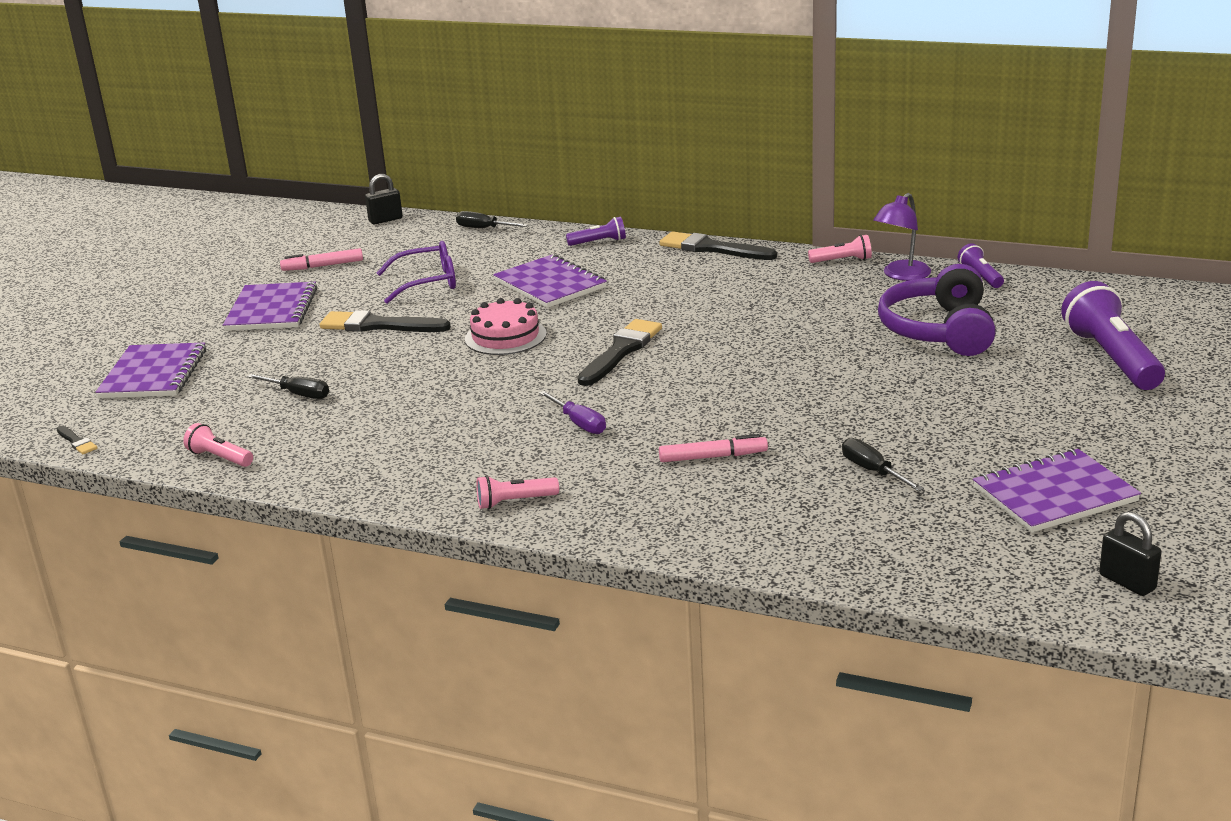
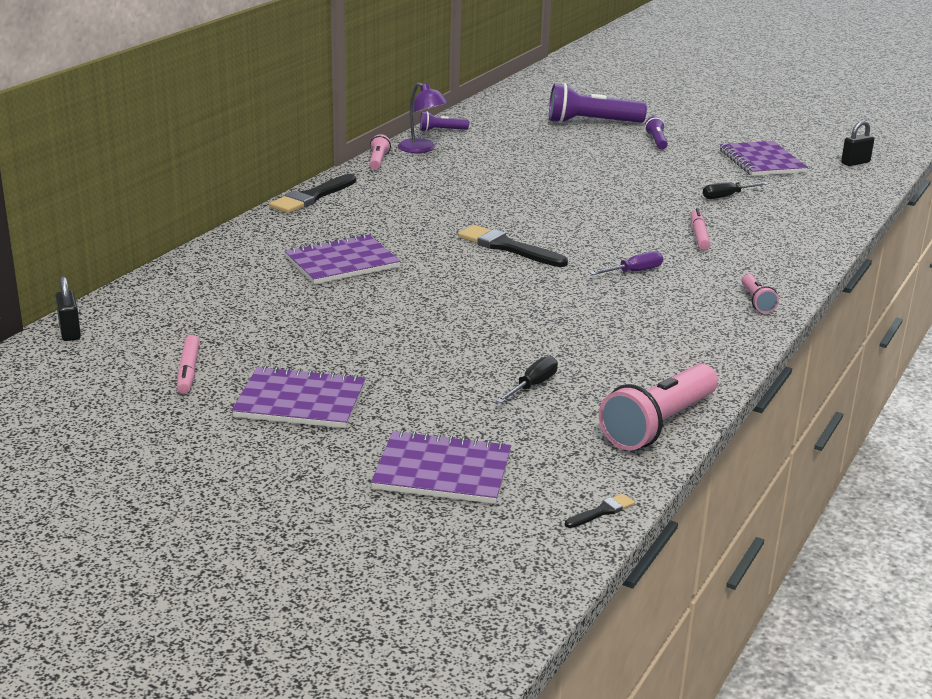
camera: 85 degrees left, 0 degrees up
pink flashlight [183,423,253,467] -> pink flashlight [599,364,718,451], size x2.02
black brush [320,310,451,332] -> none
purple glasses [377,241,456,304] -> none
black screwdriver [456,211,528,228] -> none
pink cake [465,298,547,355] -> none
purple flashlight [566,217,626,246] -> purple flashlight moved to [645,116,668,149]
purple headphones [878,264,996,356] -> none

